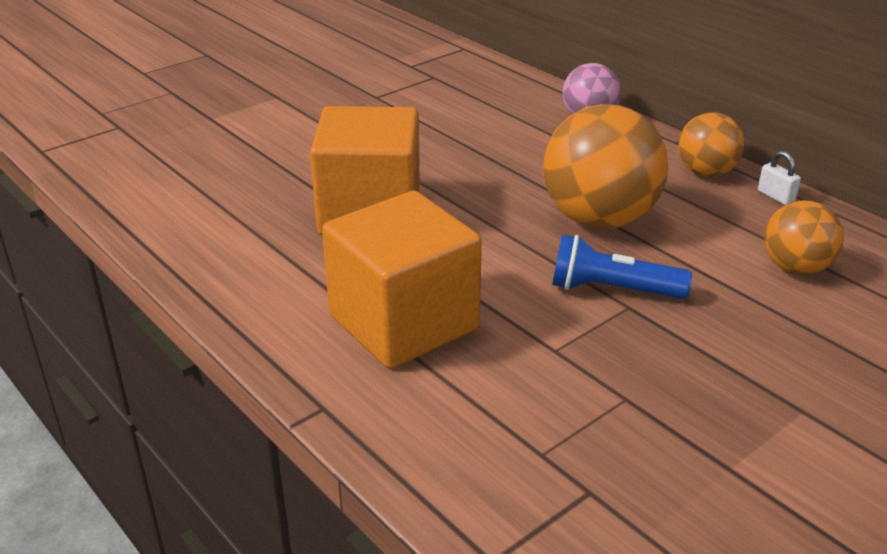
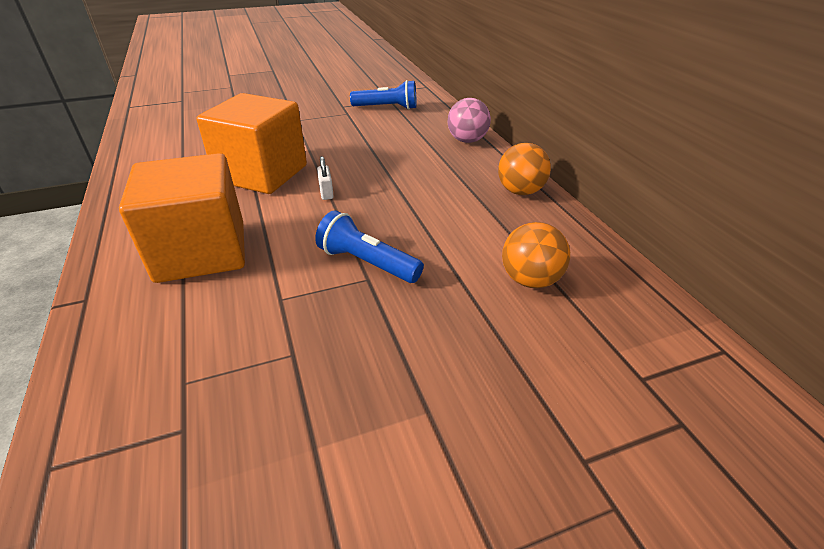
camera: 20 degrees right, 5 degrees up
orange ball [543,104,668,229] -> none
white padlock [758,151,801,205] -> white padlock moved to [317,156,334,200]
none -> blue flashlight [350,80,417,110]

